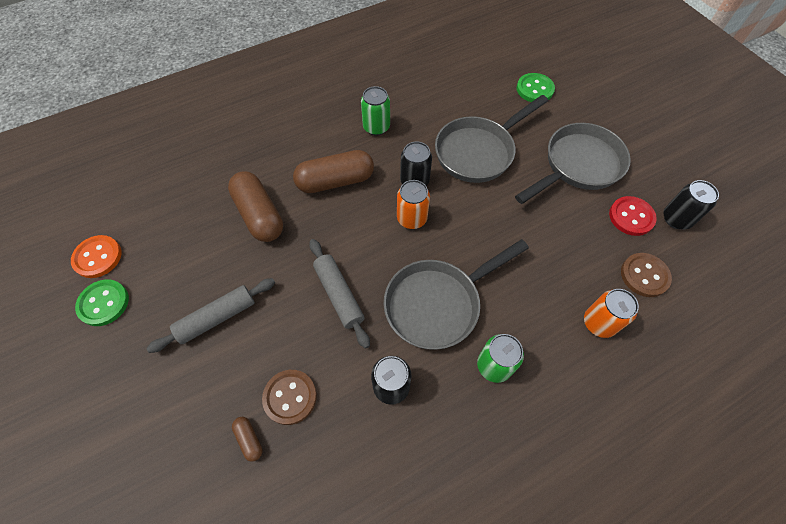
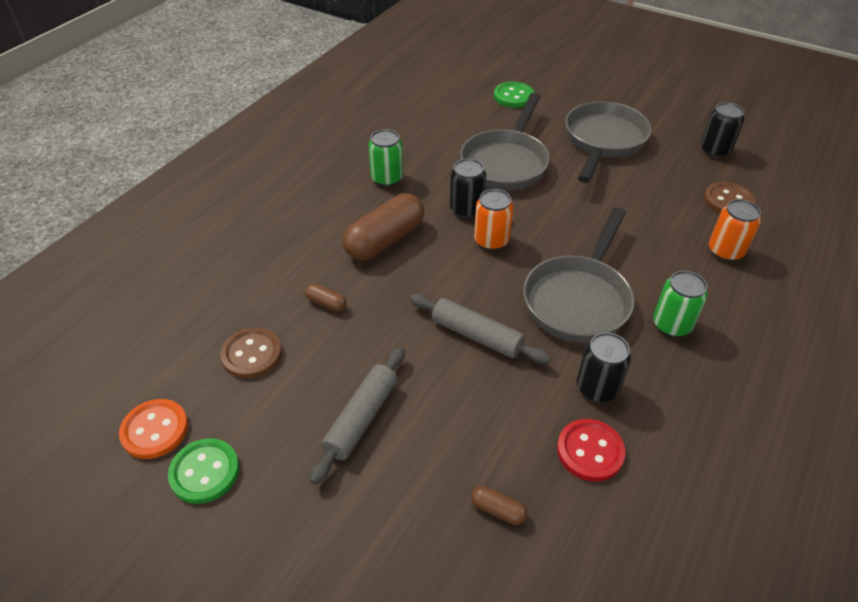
camera: 30 degrees left, 15 degrees down
brown capsule [228,171,283,242] -> brown capsule [305,284,346,312], size x0.44
brown button [262,370,317,425] -> brown button moved to [221,327,282,379]
red button [609,196,657,236] -> red button moved to [557,419,626,482]

